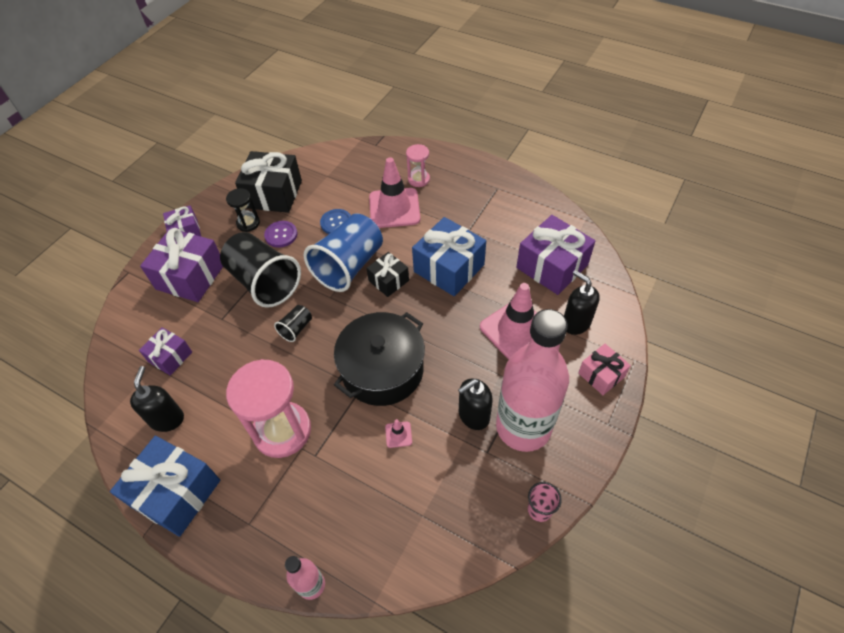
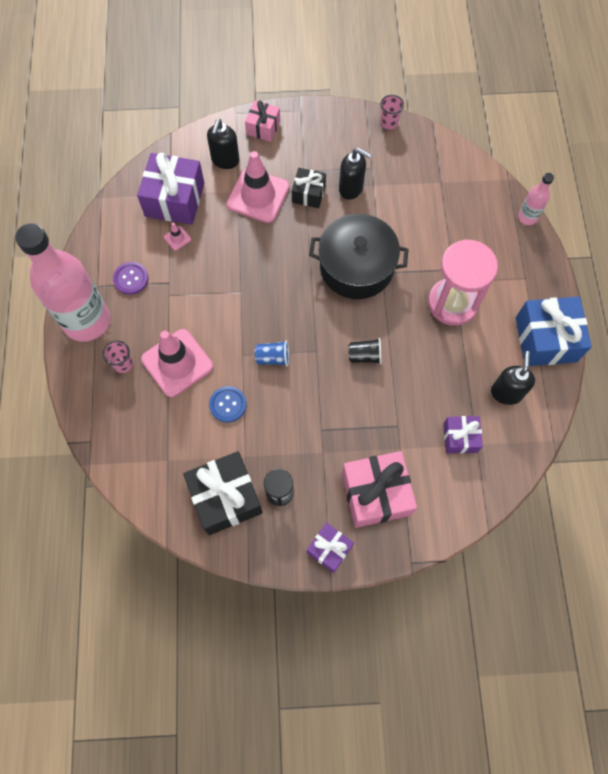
camera: 125 degrees left, 15 degrees up
black soap dispenser [130,366,184,432] -> black soap dispenser turned 135 degrees clockwise [491,351,535,405]
purple gift [140,228,223,302] -> pink gift [342,451,417,528]
black cup [220,232,301,308] -> none
purple button [264,221,298,248] -> purple button moved to [113,262,148,295]
blue cup [304,214,383,292] -> blue cup [255,340,289,366], size x0.44
black gift [367,252,409,297] -> black gift moved to [292,168,326,208]
pink traffic cone [385,419,412,448] -> pink traffic cone moved to [164,223,191,251]
pink hourglass [406,144,430,187] -> pink cup [103,340,133,373]
blue gift [412,217,486,296] -> none
pink bottle [496,309,569,452] -> pink bottle moved to [15,223,110,342]

